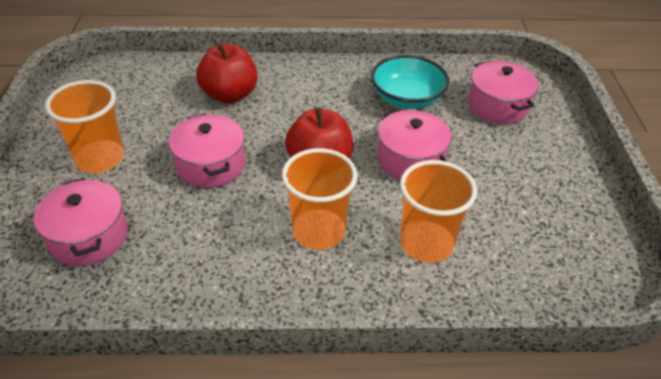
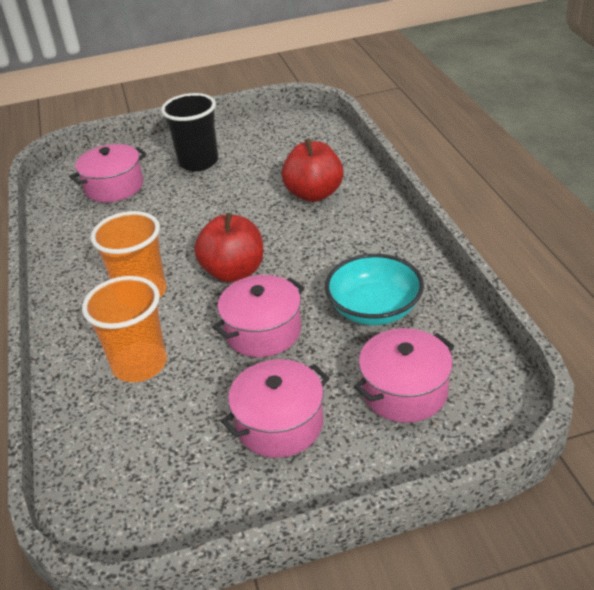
camera: 80 degrees right, 5 degrees down
orange cup [45,80,124,173] -> black cup [161,93,218,171]
pink pot [169,113,245,188] -> pink pot moved to [221,359,330,458]

